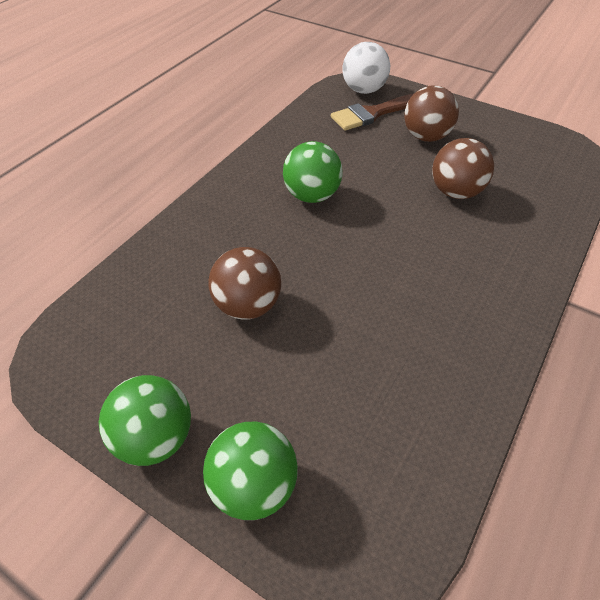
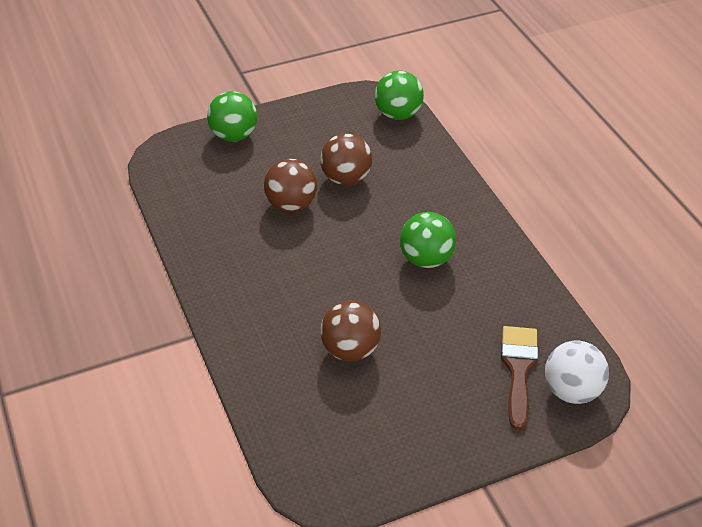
camera: 125 degrees right, 5 degrees down
green ball [99,375,191,466] -> green ball moved to [375,71,424,120]
brown ball [404,85,459,142] -> brown ball moved to [264,159,317,212]

